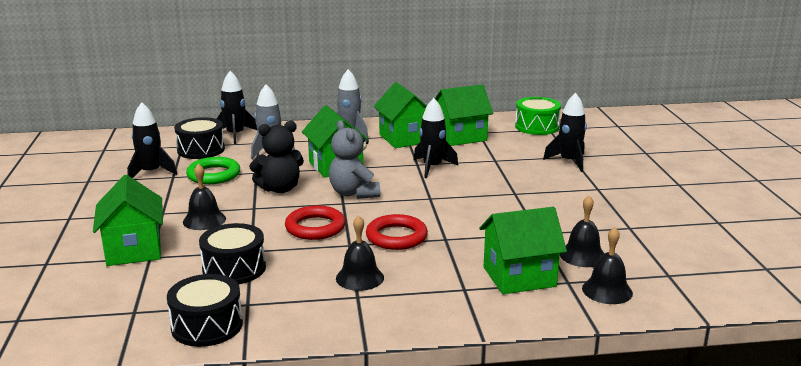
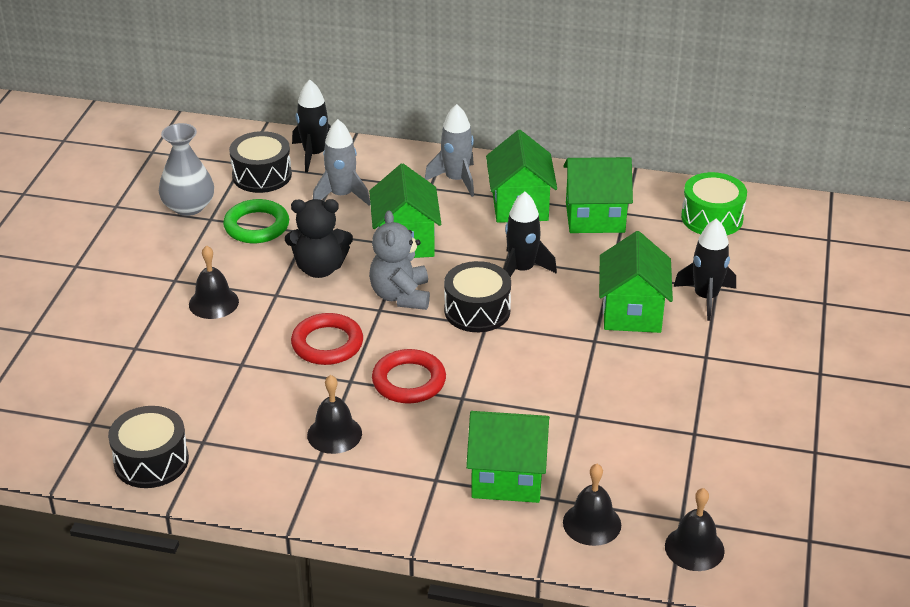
camera: 20 degrees right, 15 degrees up
green house [93,175,163,266] -> green house moved to [599,231,673,333]
black rocket [127,102,177,178] -> grey vase [159,123,214,216]
black drum [199,223,266,284] -> black drum moved to [444,261,511,332]
black bell [560,196,605,267] -> black bell moved to [665,488,725,571]

